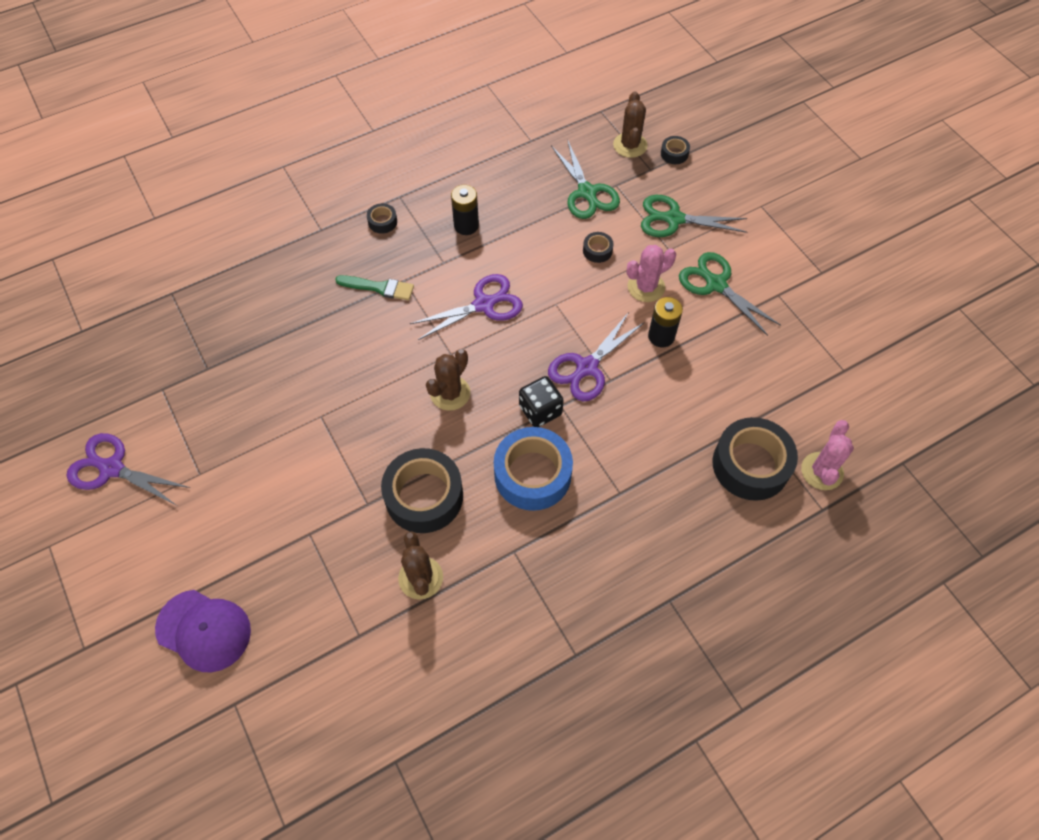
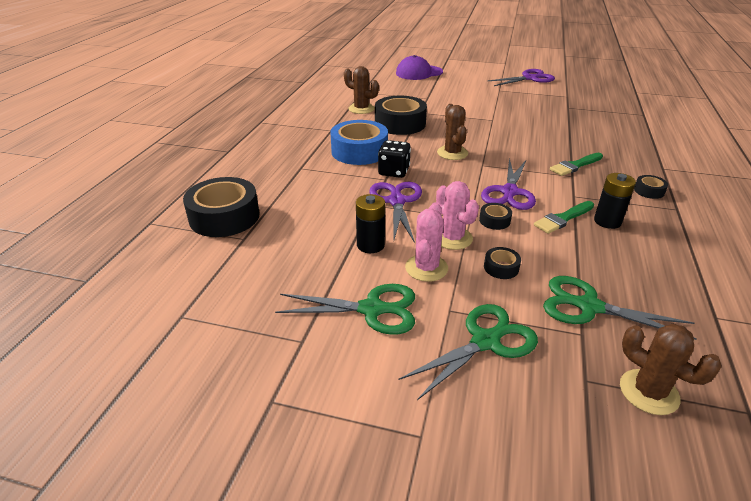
camera: 135 degrees right, 25 degrees down
black tape [661,136,690,164] -> black tape moved to [479,203,512,230]
pink cactus [801,420,854,490] -> pink cactus moved to [436,181,479,250]
none -> green brush [534,201,594,234]

